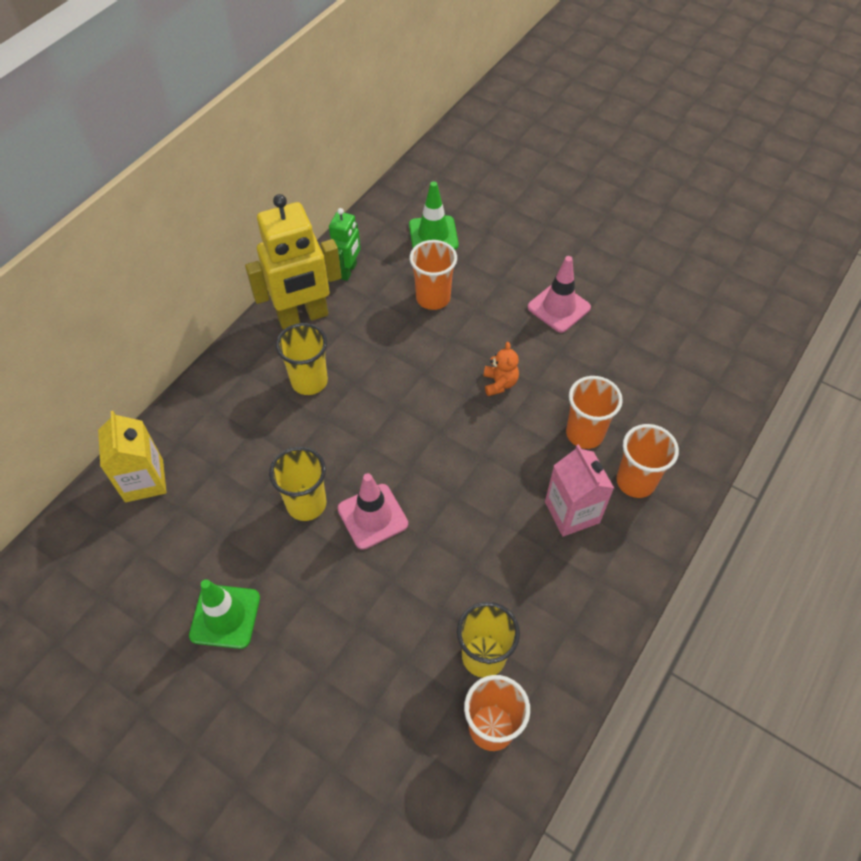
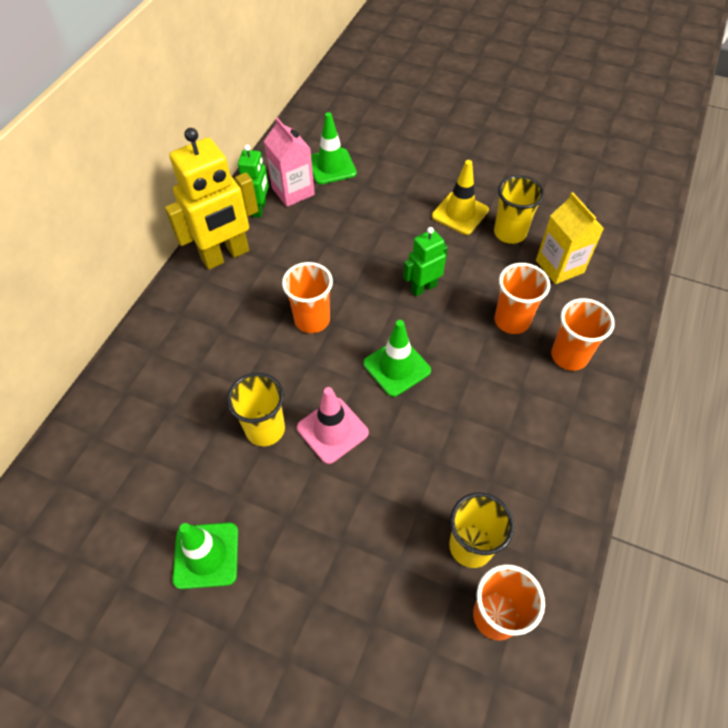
camera: 10 degrees left, 0 degrees up
yellow carton [98,411,166,502] -> yellow carton moved to [536,192,604,284]
yellow cup [276,323,328,395] -> yellow cup moved to [494,175,544,244]
orange cup [410,240,457,310] -> orange cup moved to [282,262,333,333]
orange teddy bear [483,342,519,396] -> green robot [403,227,448,296]
pink traffic cone [527,256,591,333] -> yellow traffic cone [432,160,489,235]
pink carton [545,444,614,537] -> pink carton moved to [264,118,315,207]
none -> green traffic cone [363,320,431,397]

